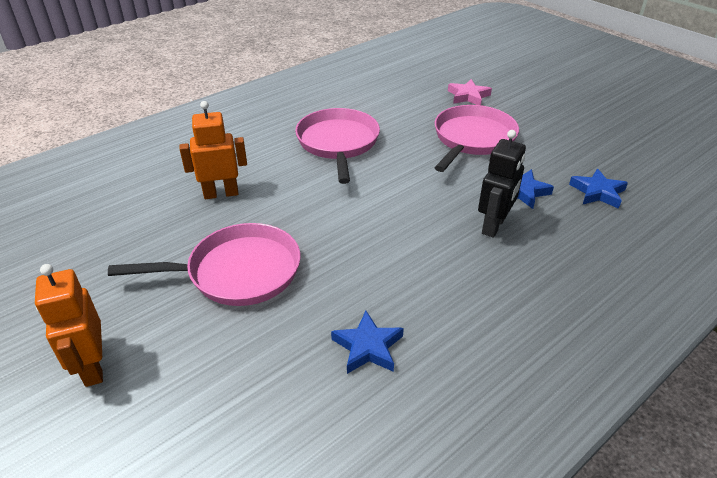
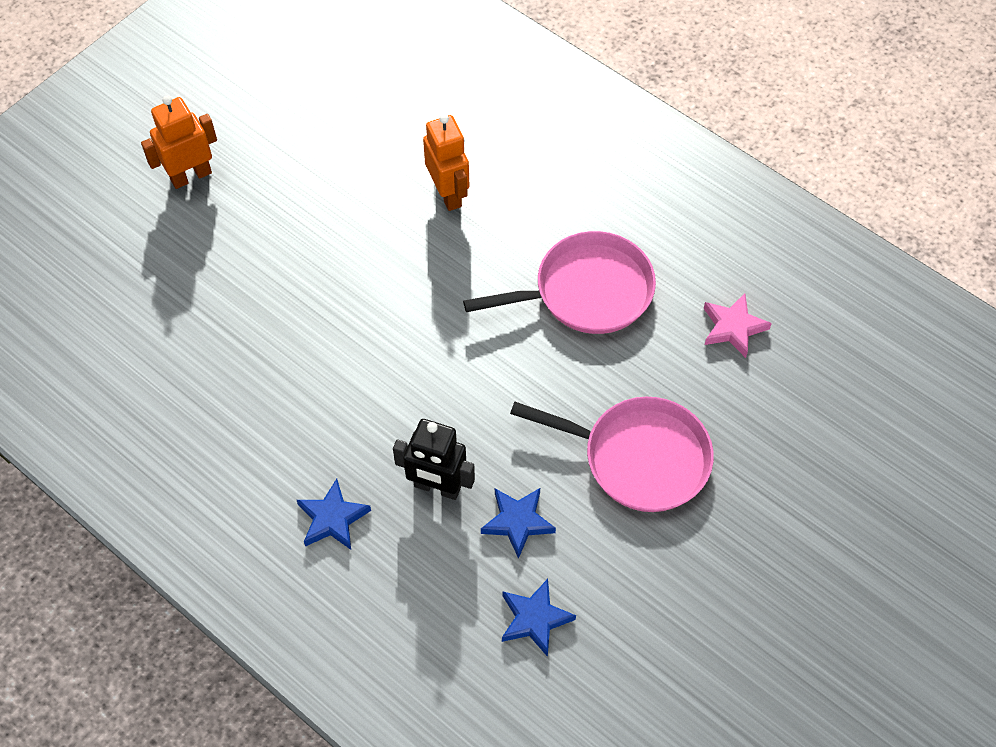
camera: 80 degrees right, 20 degrees up
pink pan [108,223,301,306] -> none
blue star [331,311,404,374] -> blue star moved to [297,479,371,550]
pink star [448,79,492,105] -> pink star moved to [703,293,772,358]

